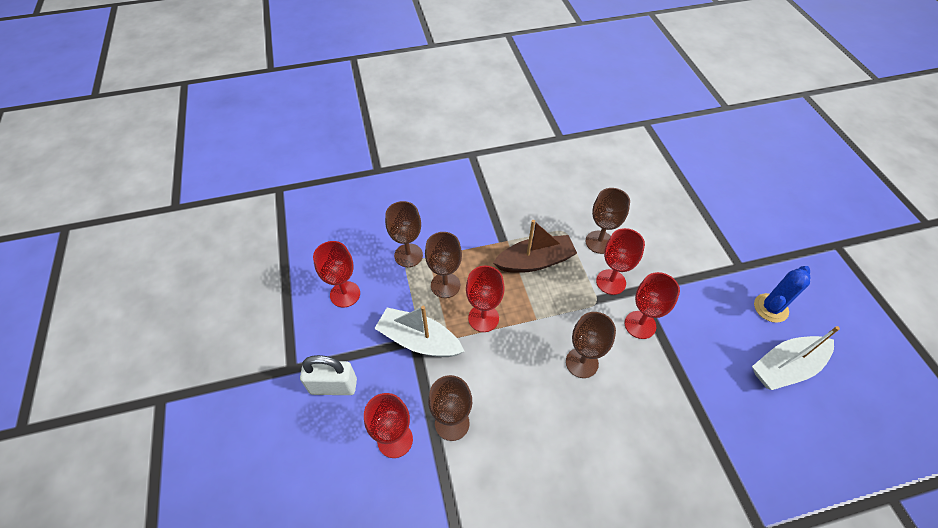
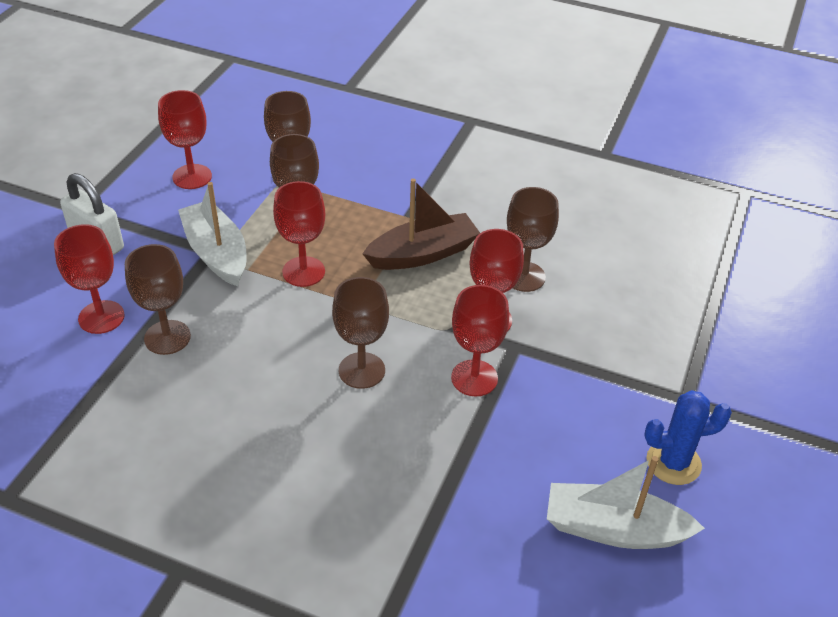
camera: 35 degrees right, 10 degrees down
brown boat [493,220,577,273] -> brown boat turned 45 degrees counterclockwise [362,179,480,270]

